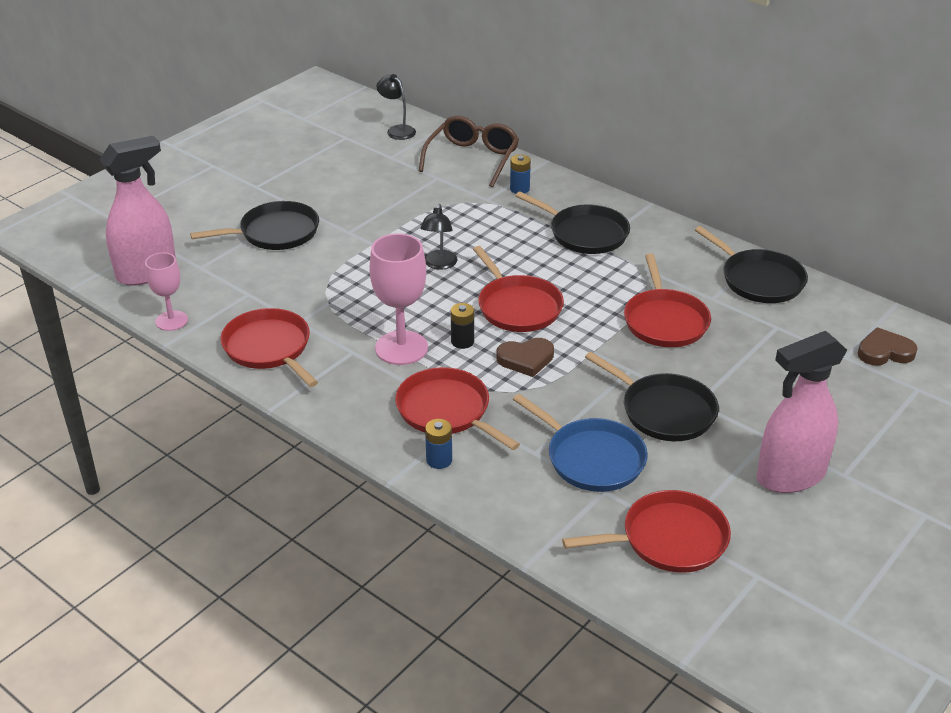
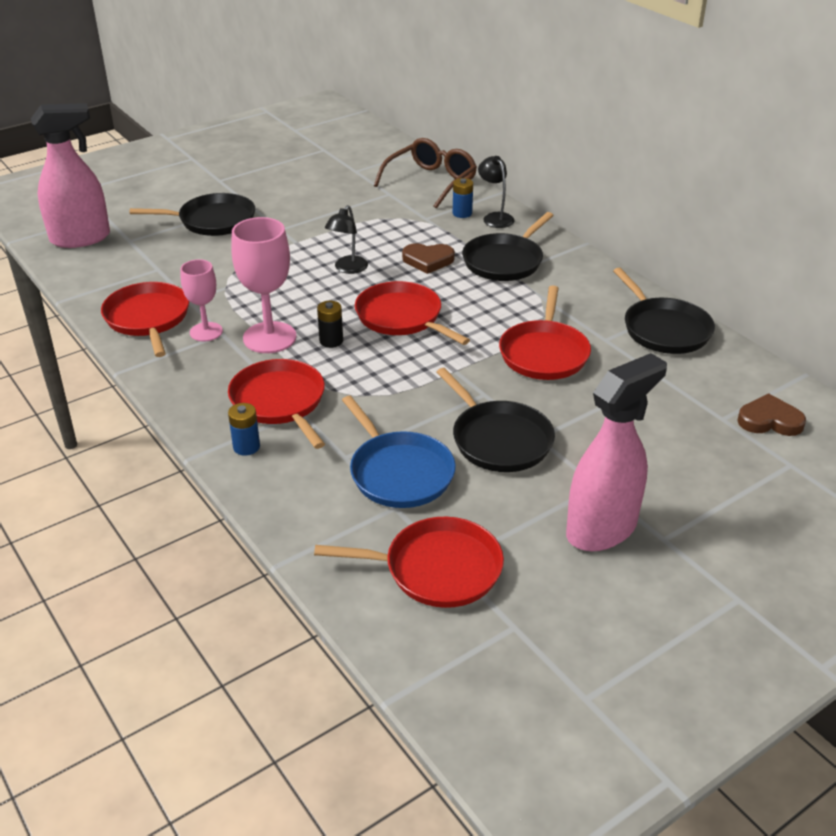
camera: 15 degrees right, 0 degrees up
pink goblet [145,252,188,331] -> pink goblet moved to [181,259,223,342]
black lamp [377,74,416,140] -> black lamp moved to [478,156,515,228]
red pan [473,246,564,332] -> red pan turned 150 degrees clockwise [355,281,470,345]
brown heart [496,338,554,377] -> brown heart moved to [402,243,455,274]
black pan [516,192,630,254] -> black pan turned 75 degrees clockwise [462,212,554,281]
pink spray bottle [757,331,847,493] -> pink spray bottle turned 150 degrees clockwise [566,353,667,551]

